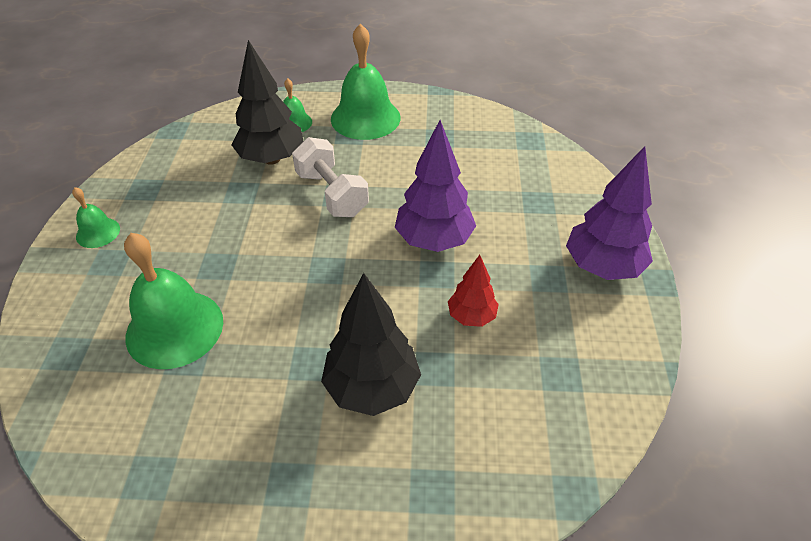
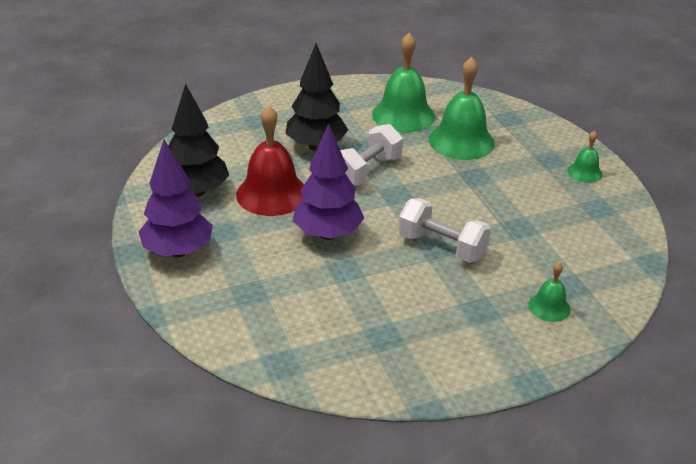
camera: 155 degrees right, 10 degrees down
black tree [232,40,304,165] -> black tree moved to [168,83,229,197]
green bell [331,23,401,140] -> green bell moved to [372,33,435,133]
red tree [448,255,499,327] -> red bell [236,105,304,216]
none -> white dumbbell [340,124,403,186]

